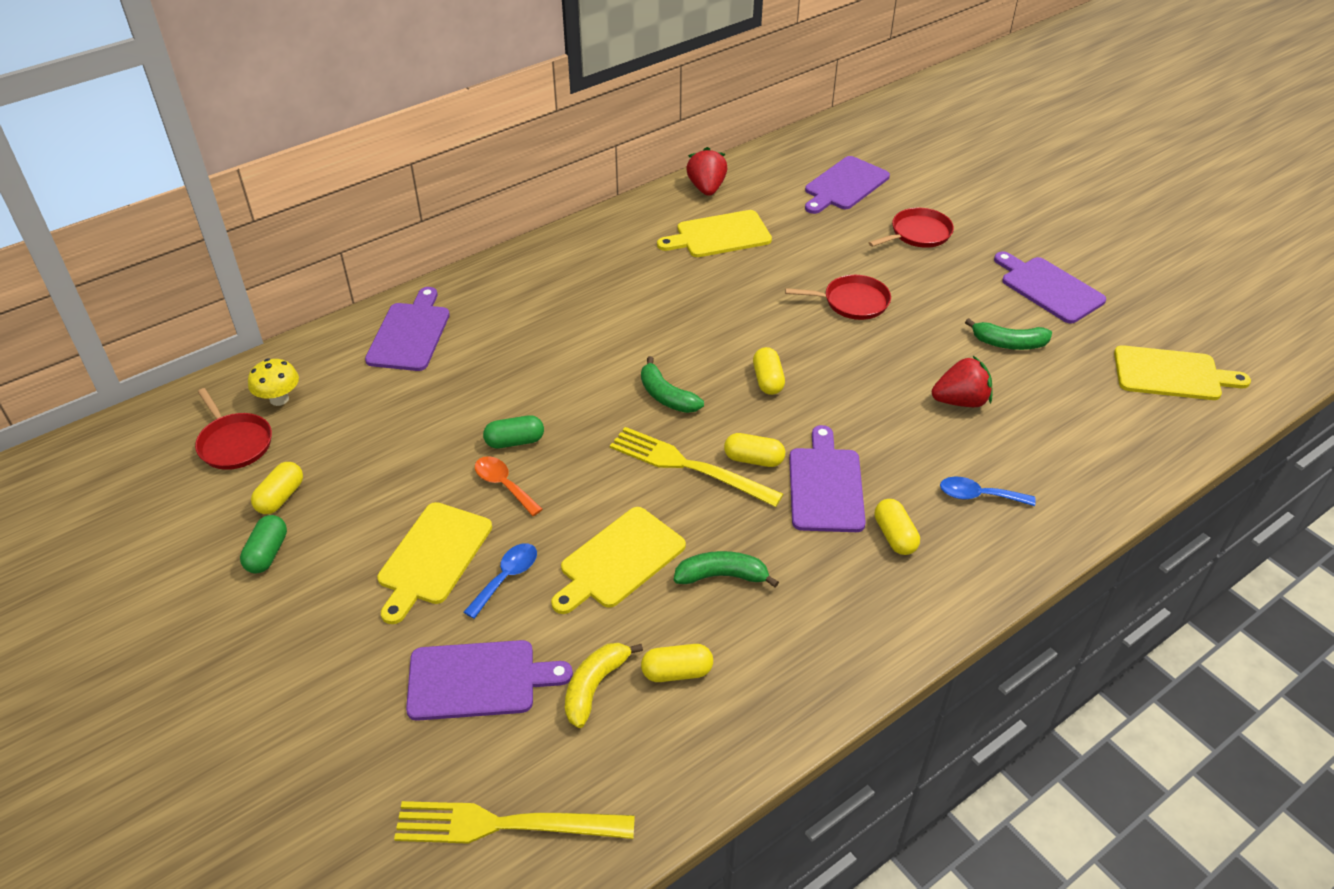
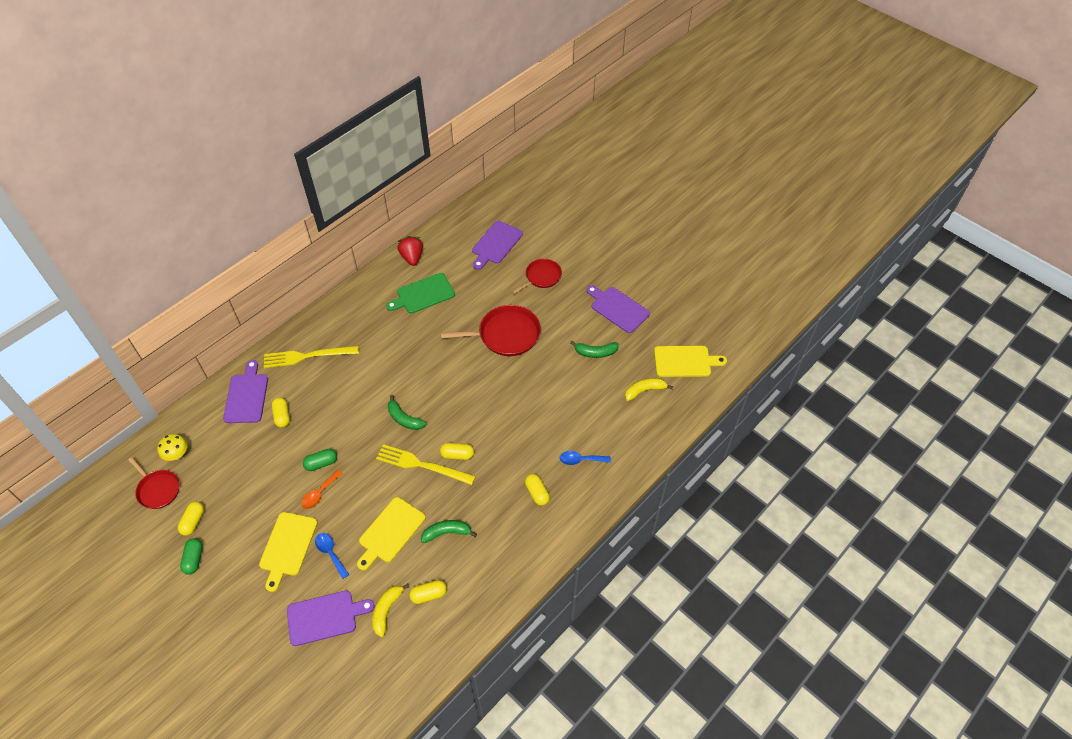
camera: 10 degrees left, 10 degrees up
yellow fork [394,801,635,844] -> yellow fork moved to [264,346,359,368]
blue spoon [464,543,537,619] -> blue spoon turned 60 degrees counterclockwise [315,533,349,579]
orange spoon [475,456,543,516] -> orange spoon turned 90 degrees counterclockwise [301,470,343,509]
yellow cutting board [657,210,772,257] -> green cutting board [386,273,455,314]
yellow capsule [753,347,785,395] -> yellow capsule moved to [272,397,290,428]
red pan [785,275,891,320] -> red pan [441,305,541,356], size x1.61
purple cutting board [789,425,866,532] -> none
red strawberry [932,356,992,407] -> none
none -> yellow banana [625,378,673,401]

